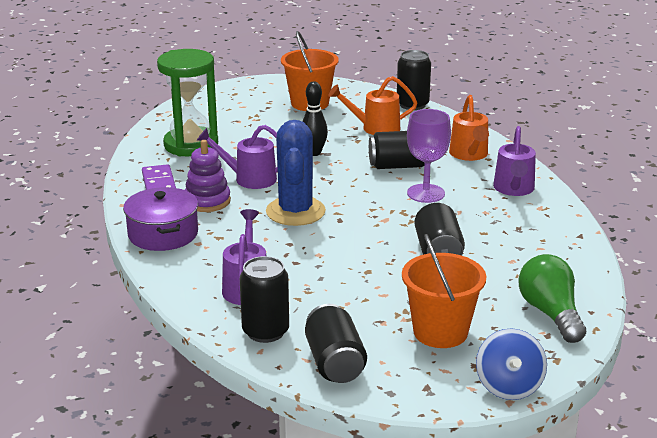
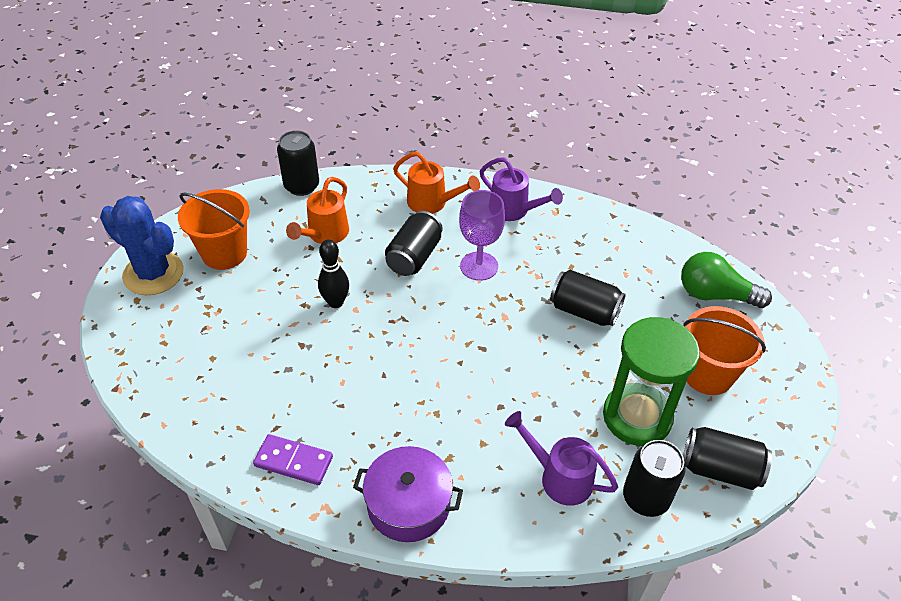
camera: 60 degrees left, 20 degrees up
green hourglass [157,49,218,156] -> green hourglass moved to [603,317,700,446]
purple stacking toy [185,140,231,212] -> none
purple watering can [197,125,278,189] -> none
blue cactus [266,120,326,226] -> blue cactus moved to [100,196,184,295]
blue spinning top [476,328,547,400] -> none

